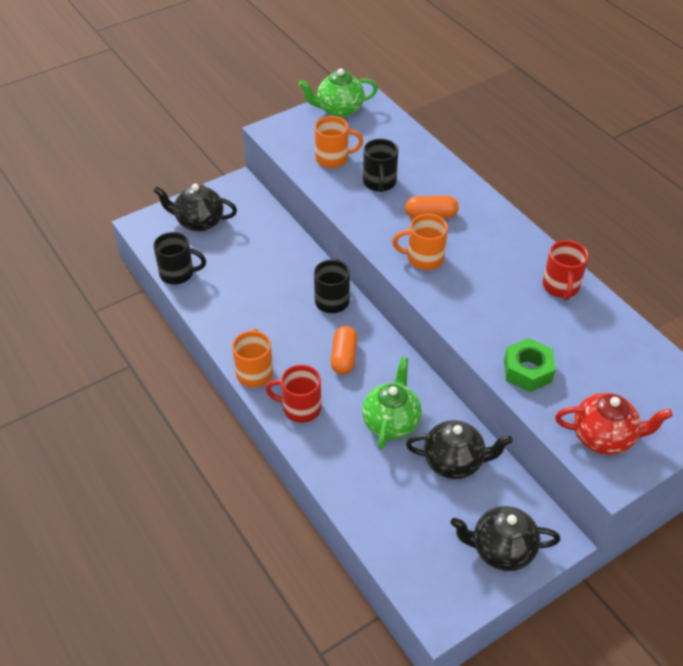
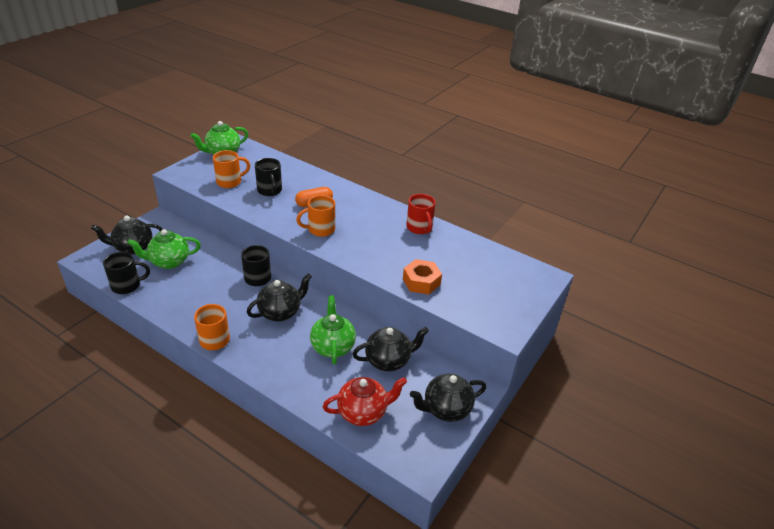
camera: 25 degrees left, 10 degrees down
red mug [265,365,322,423] -> none
orange capsule [331,326,357,375] -> black teapot [247,273,312,322]
green nut [504,338,556,392] -> orange nut [403,259,442,294]
red teapot [555,393,673,455] -> red teapot moved to [322,377,407,426]
none -> green teapot [127,229,201,269]

